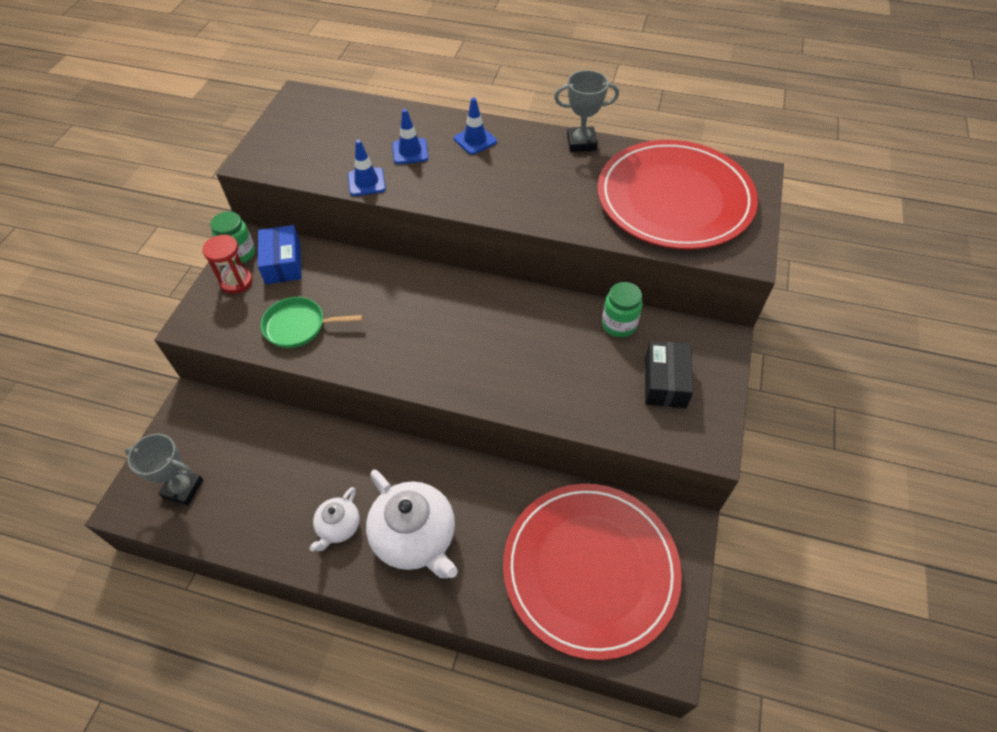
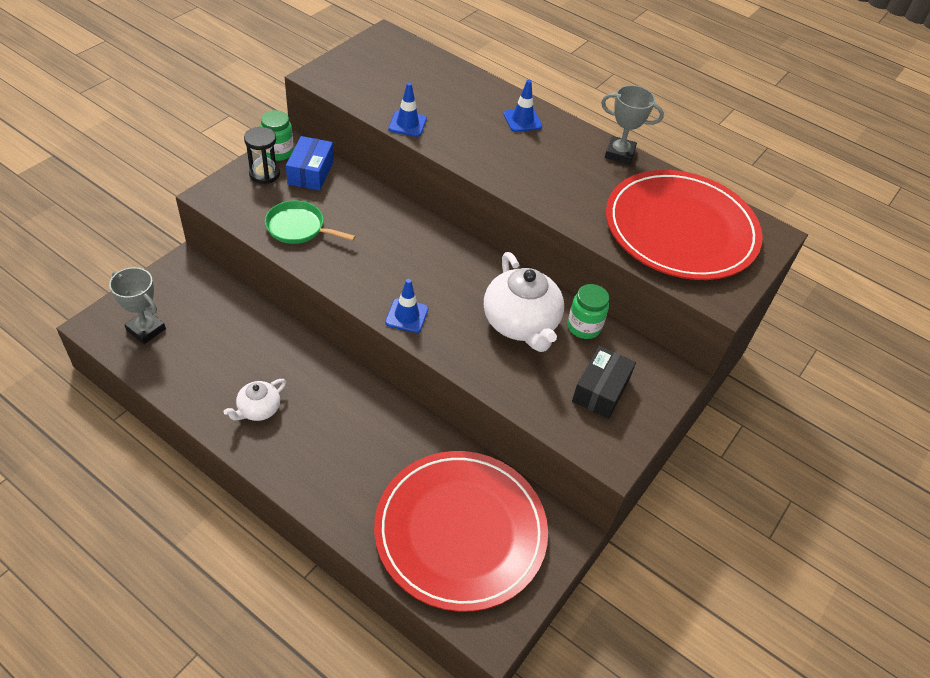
camera: 15 degrees right, 5 degrees down
red hourglass [202,235,253,294] -> black hourglass [244,127,280,184]
white teapot [366,470,458,578] -> white teapot moved to [484,252,564,352]
blue traffic cone [392,109,428,164] -> blue traffic cone moved to [385,279,428,333]

